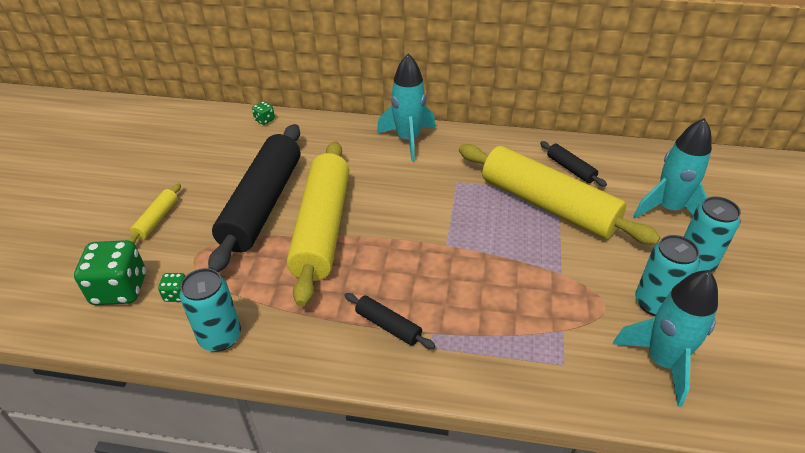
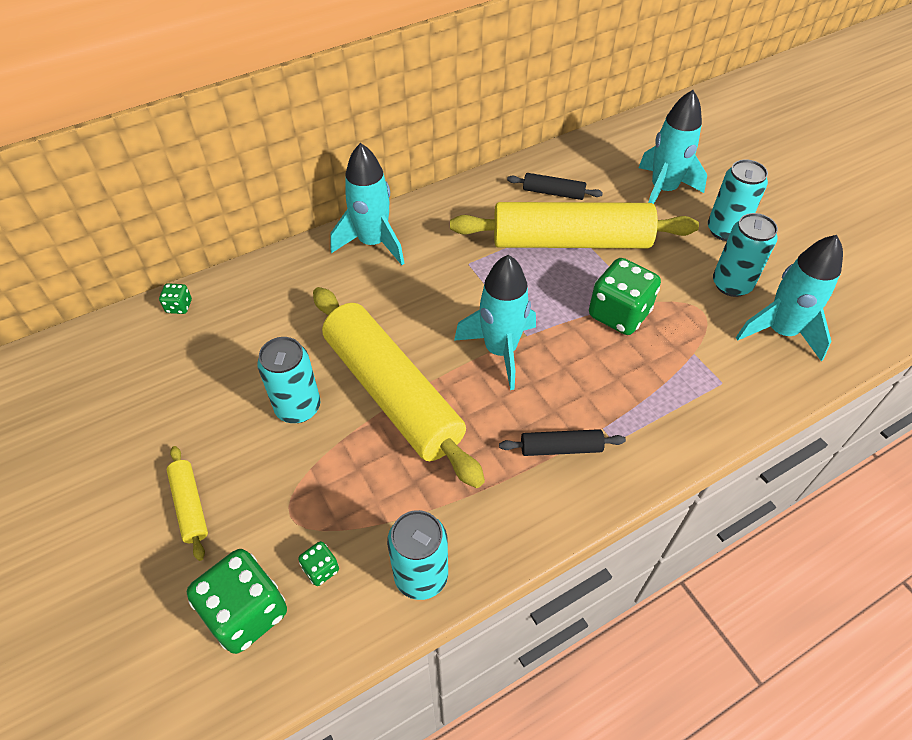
camera: 40 degrees left, 10 degrees up
black rolling pin [208,124,300,272] -> turquoise can [257,337,320,423]
none -> turquoise rocket [454,255,536,390]
none -> green dice [589,258,661,335]

